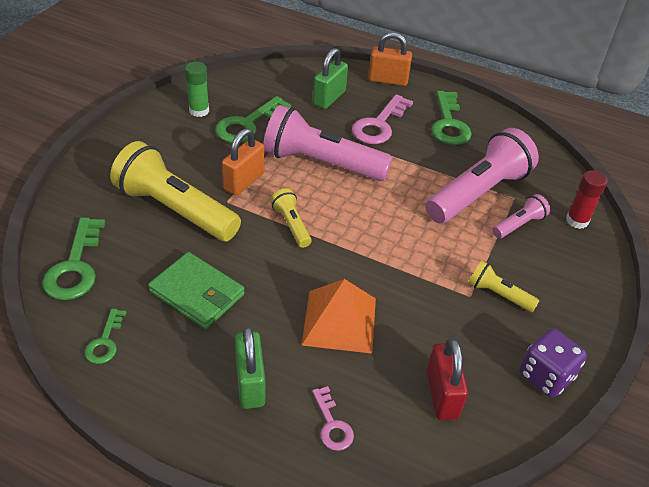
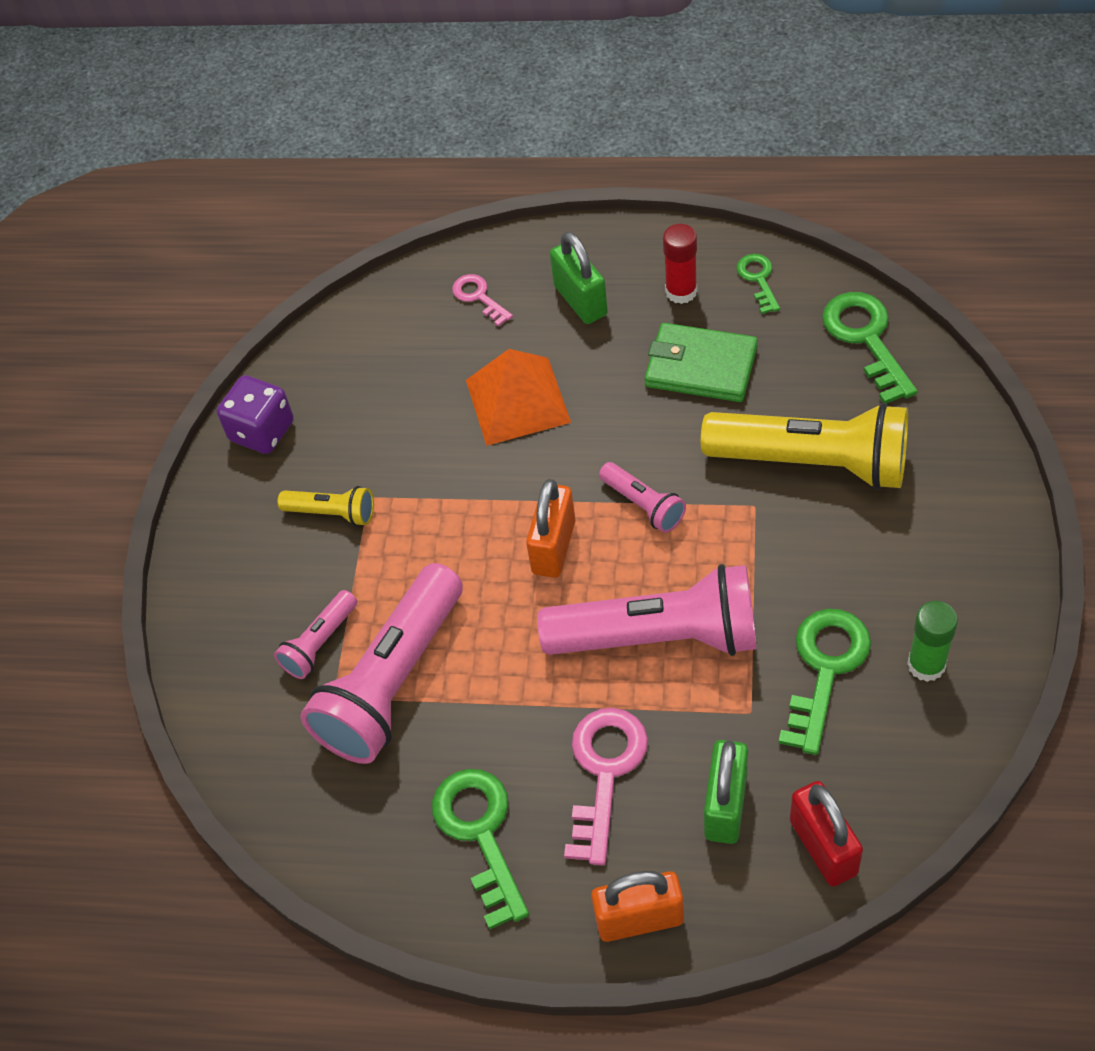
camera: 170 degrees right, 10 degrees up
orange padlock [222,128,265,195] -> orange padlock moved to [526,479,575,578]
yellow flashlight [270,188,312,248] -> pink flashlight [599,462,686,533]
red padlock [427,338,468,420] -> red padlock moved to [790,781,863,886]
red glue stick [566,170,608,229] -> red glue stick moved to [663,224,697,304]

